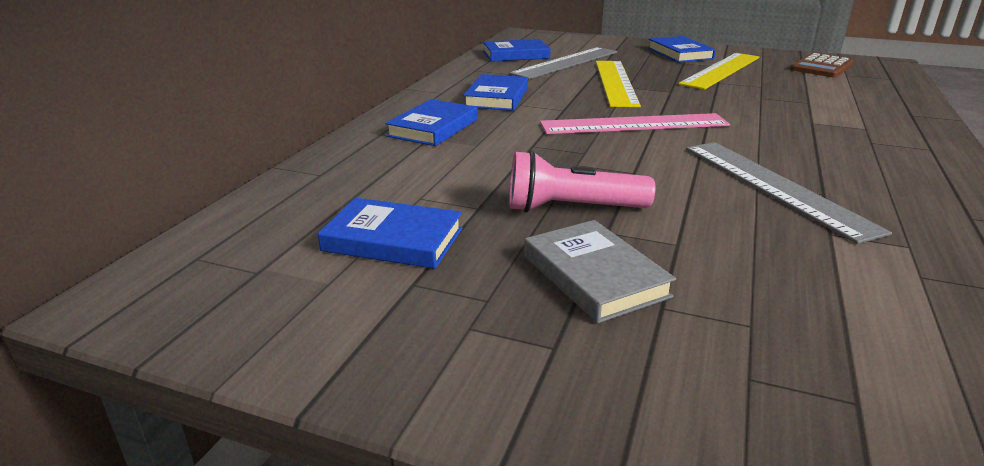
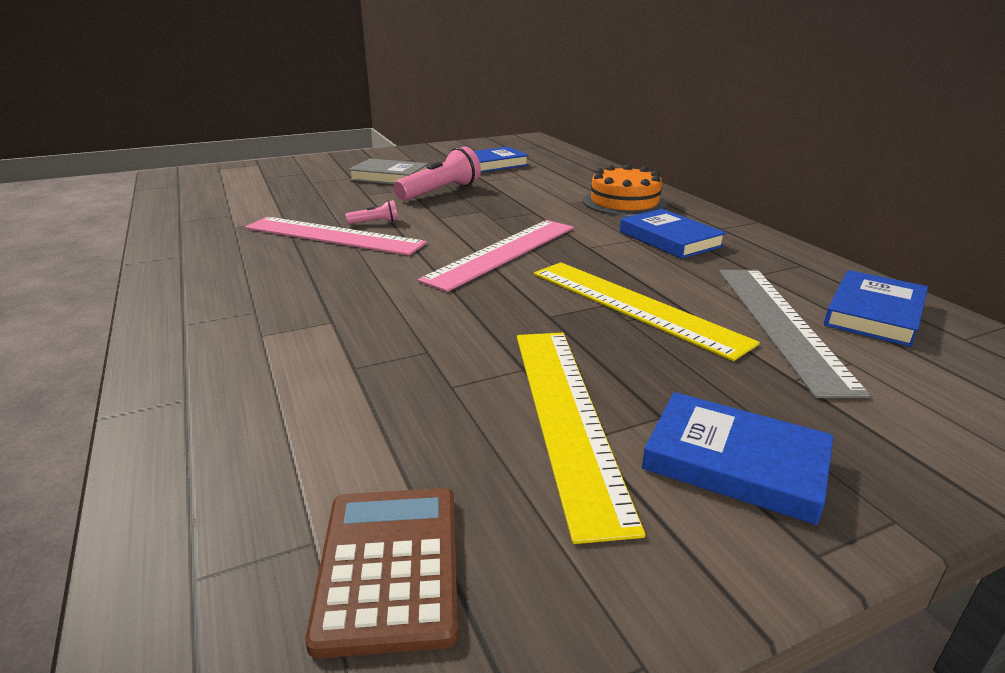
camera: 135 degrees right, 0 degrees up
blue book [385,99,478,146] -> orange cake [583,164,667,216]
grey ruler [686,142,892,244] -> pink ruler [245,217,427,255]
none -> pink flashlight [346,200,398,224]

